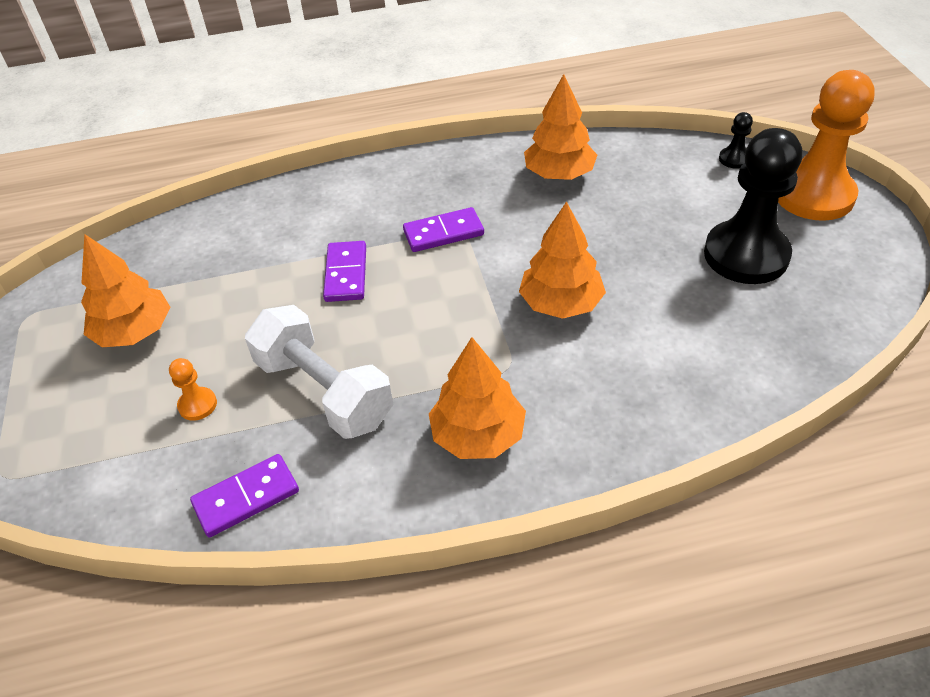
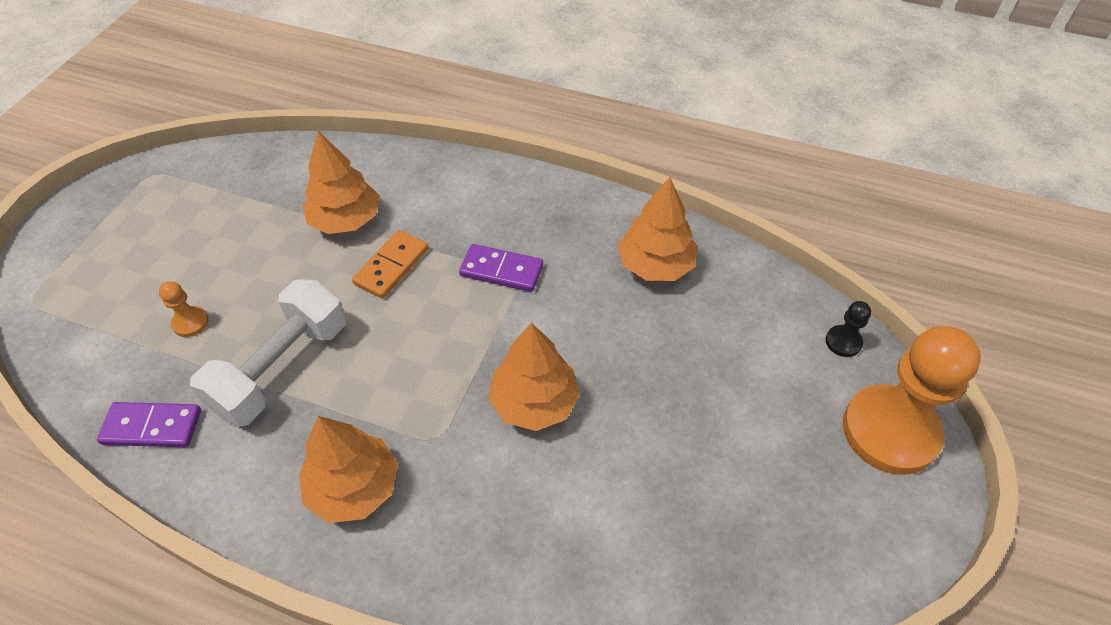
camera: 30 degrees right, 5 degrees up
orange tree [81,234,170,347] -> orange tree moved to [302,131,380,234]
white dumbbell [245,305,393,439] -> white dumbbell turned 45 degrees clockwise [190,279,346,427]
purple domino [323,241,366,302] -> orange domino [352,230,428,299]
black pawn [704,128,802,284] -> none

